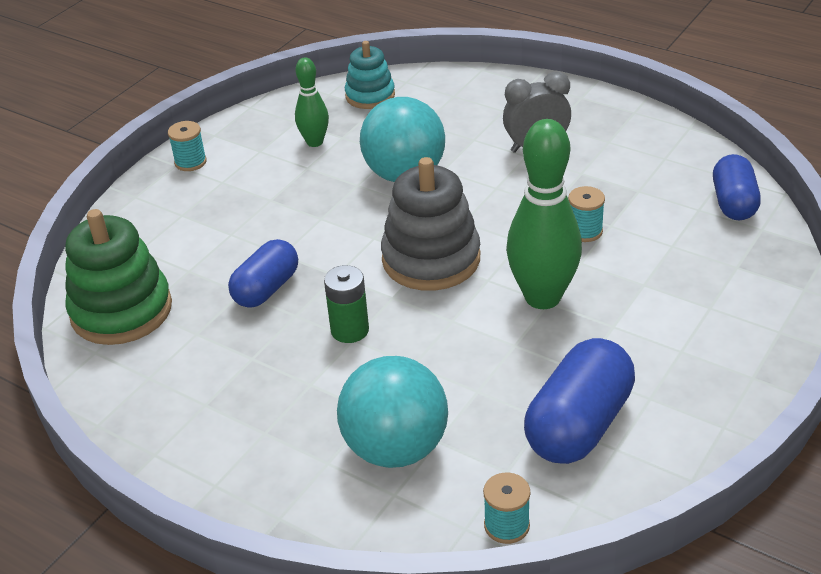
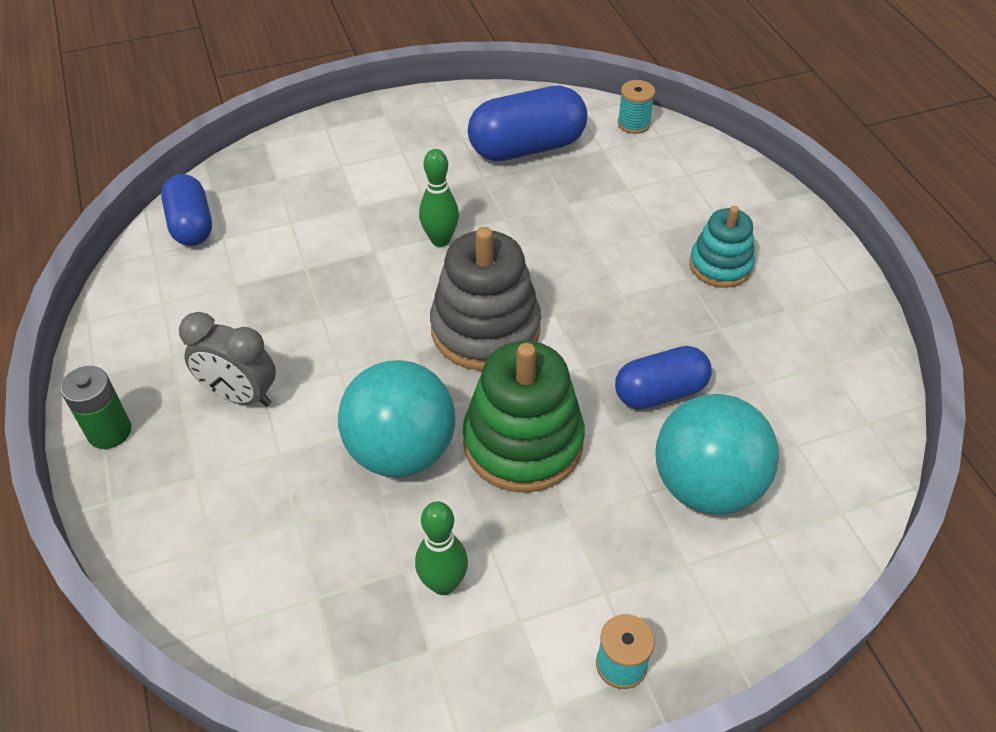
camera: 145 degrees left, 10 degrees up
green stacking toy [65,209,172,345] -> green stacking toy moved to [463,341,585,493]
green battery [324,265,369,343] -> green battery moved to [60,366,132,449]
turquoise ball [337,356,448,468] -> turquoise ball moved to [655,394,779,515]
turquoise stacking toy [345,41,395,109] -> turquoise stacking toy moved to [689,206,755,288]
green bowling pin [506,119,582,309] -> green bowling pin [419,149,459,247], size x0.55
turquoise spool [568,186,605,242] -> none
blue capsule [713,154,761,220] -> blue capsule turned 60 degrees counterclockwise [161,174,212,246]

